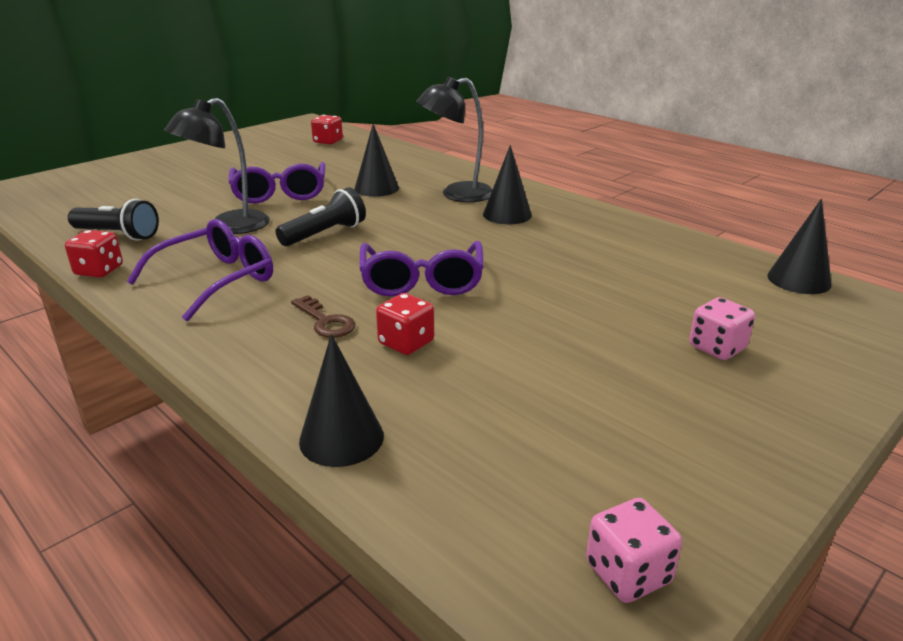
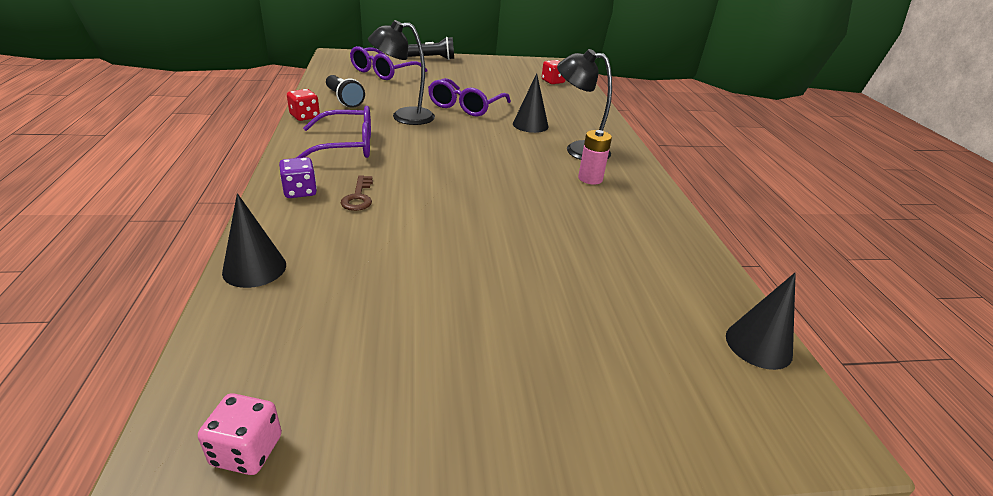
camera: 35 degrees right, 5 degrees up
black flashlight [276,187,366,246] -> black flashlight moved to [408,37,454,60]
purple glasses [360,241,484,297] -> purple glasses moved to [350,46,427,80]
red dice [376,293,434,355] -> none
black cone [483,145,532,224] -> pink battery [578,130,612,185]
pink dice [689,297,755,360] -> none
none -> purple dice [279,157,317,198]

